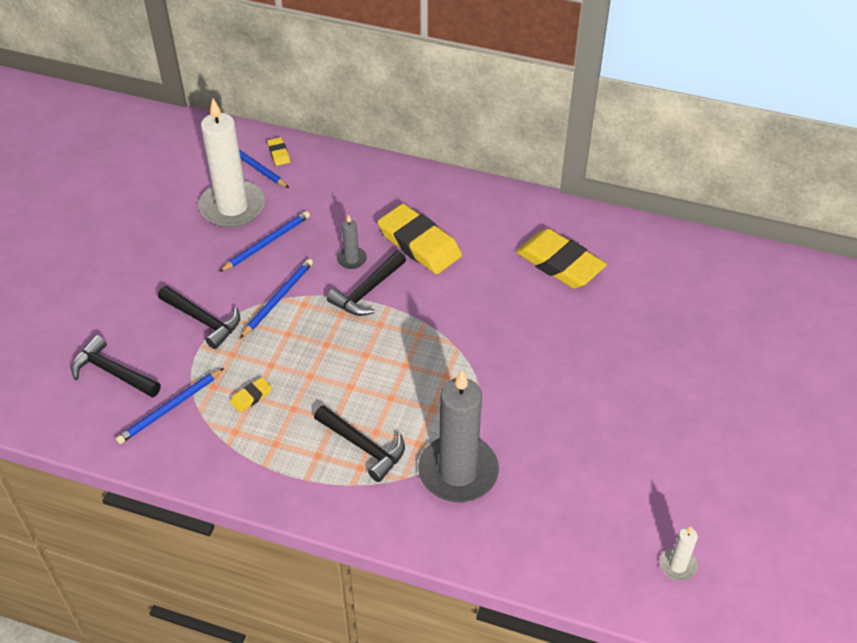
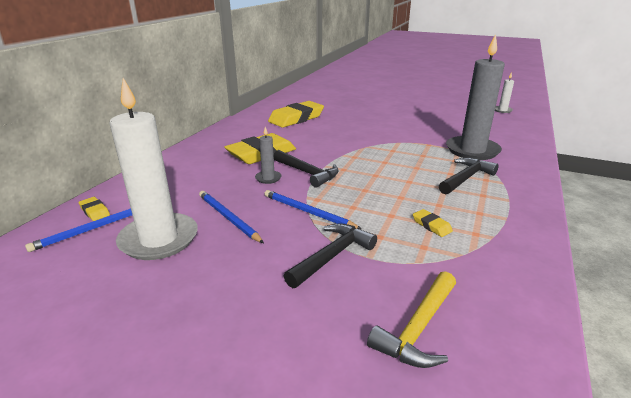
camera: 85 degrees left, 20 degrees down
black hammer [71,335,161,398] -> yellow hammer [367,271,456,368]
blue pencil [116,368,224,444] -> none
yellow eraser [267,137,290,166] -> yellow eraser turned 60 degrees clockwise [79,197,110,221]

